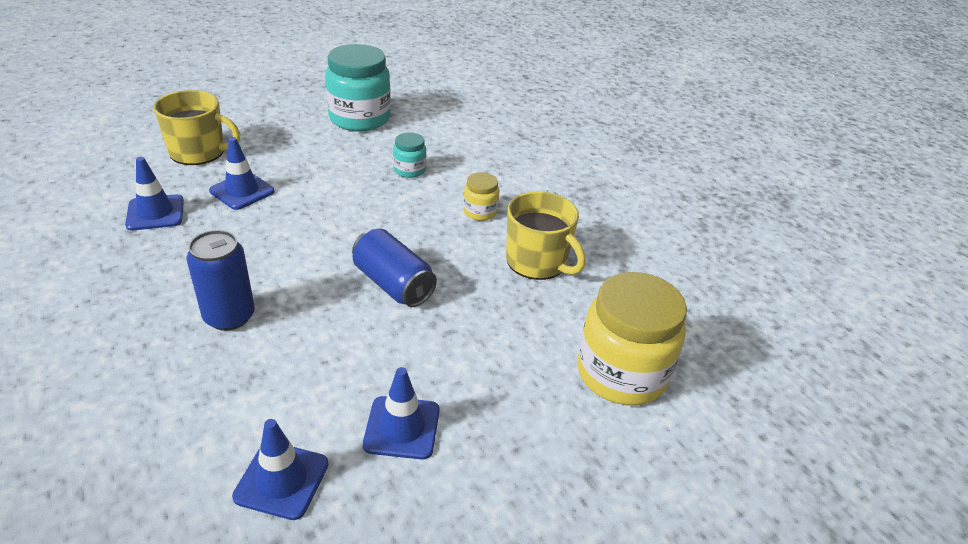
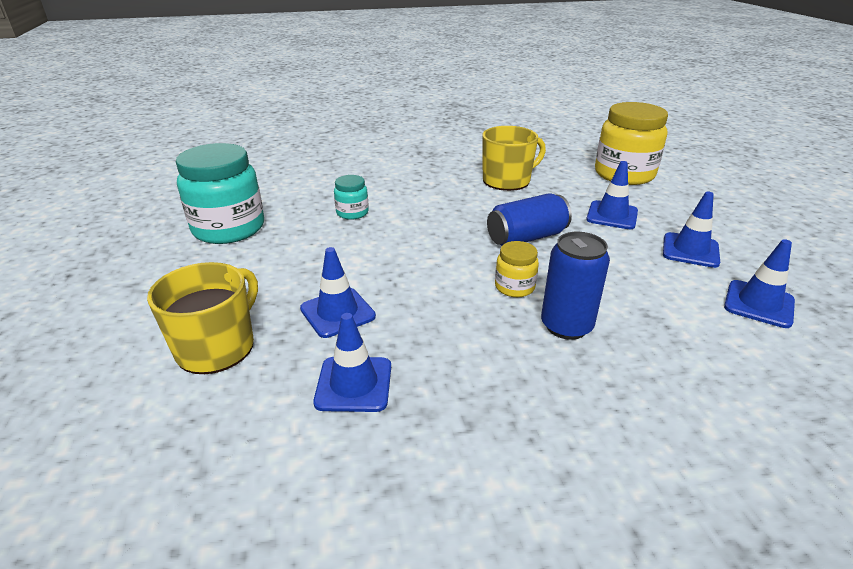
camera: 70 degrees left, 5 degrees down
yellow jar [463,172,499,221] -> yellow jar moved to [495,241,539,297]
none -> blue traffic cone [586,161,638,229]

